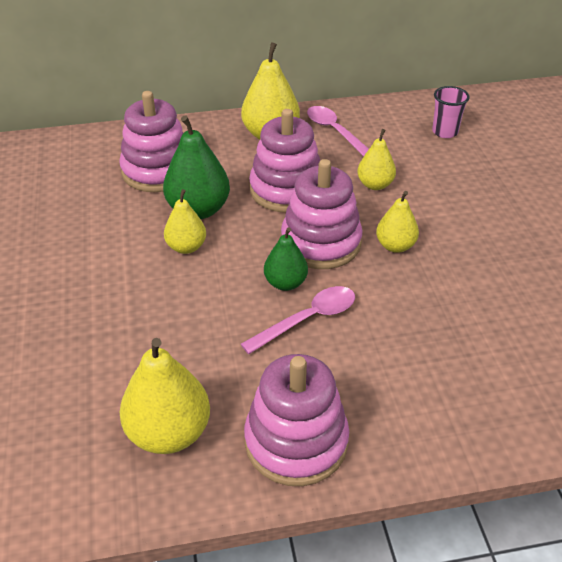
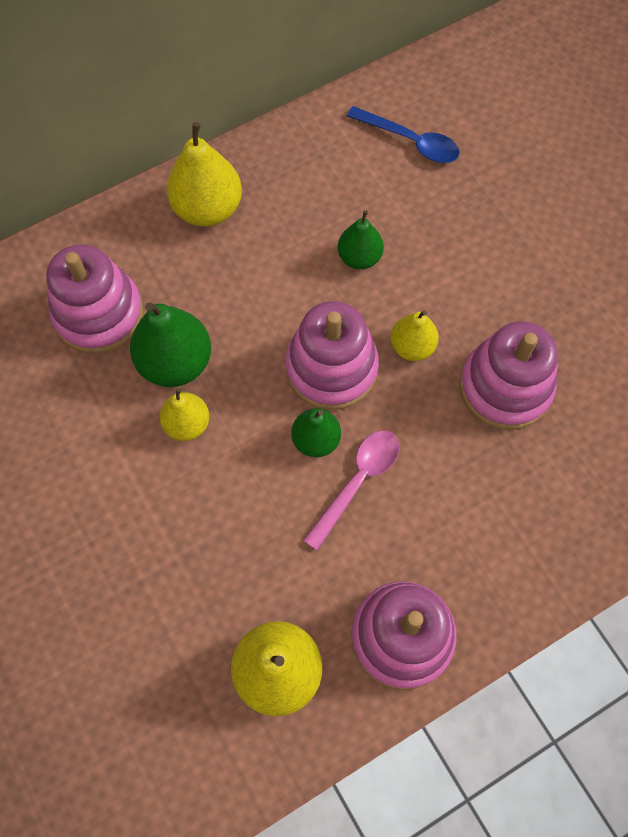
camera: 20 degrees left, 25 degrees up
pink stacking toy [249,109,320,213] -> pink stacking toy moved to [459,321,558,430]
pink spoon [307,106,369,156] -> none
yellow pear [357,129,396,190] -> green pear [338,210,384,269]
pink cup [432,86,470,138] -> blue spoon [347,106,459,163]

